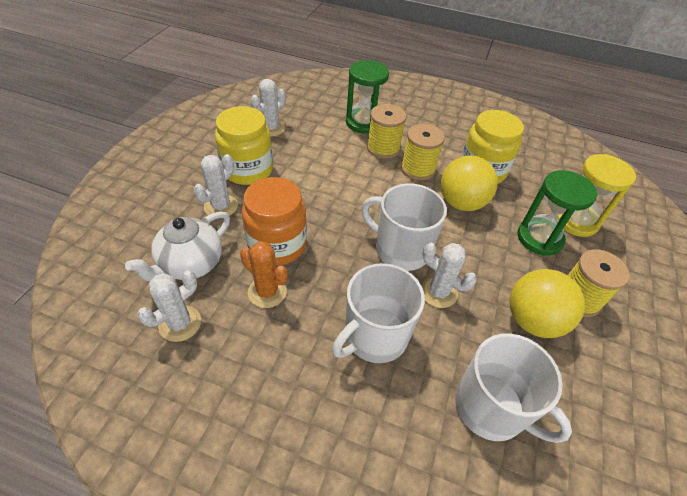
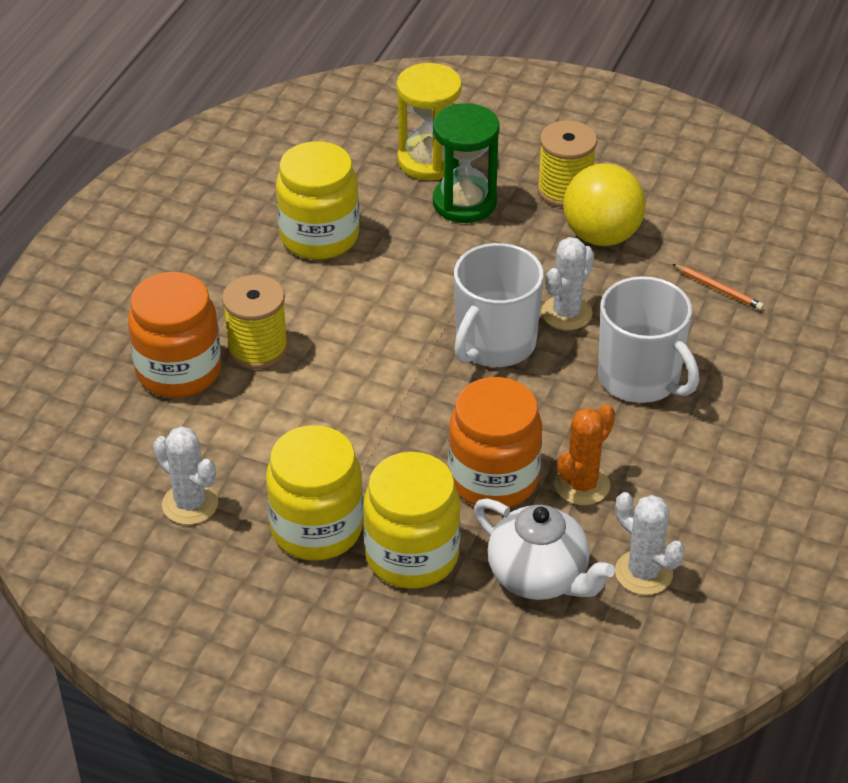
camera: 85 degrees left, 5 degrees down
white cactus [194,154,238,216] -> yellow jar [363,452,461,589]
green hourglass [346,60,389,134] -> orange jar [128,272,221,398]
yellow spool [401,124,445,180] -> none
yellow ball [441,155,498,211] -> none
white mug [455,333,572,443] -> orange pencil [672,264,764,310]

